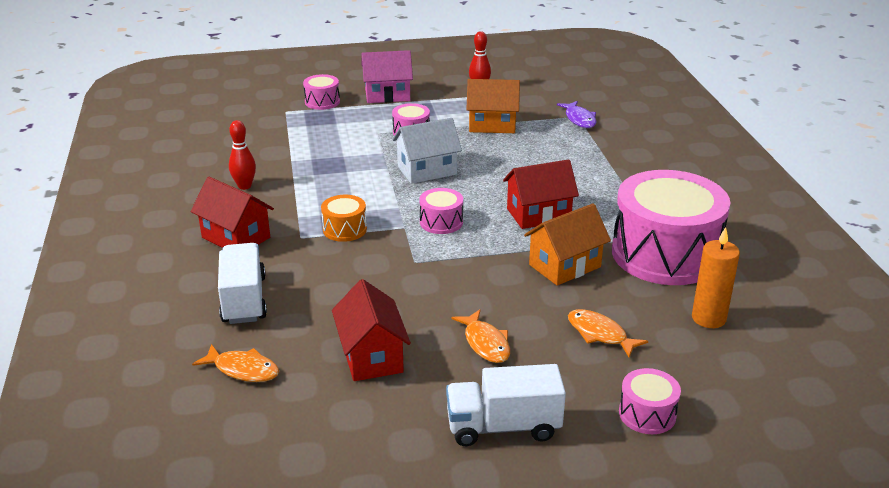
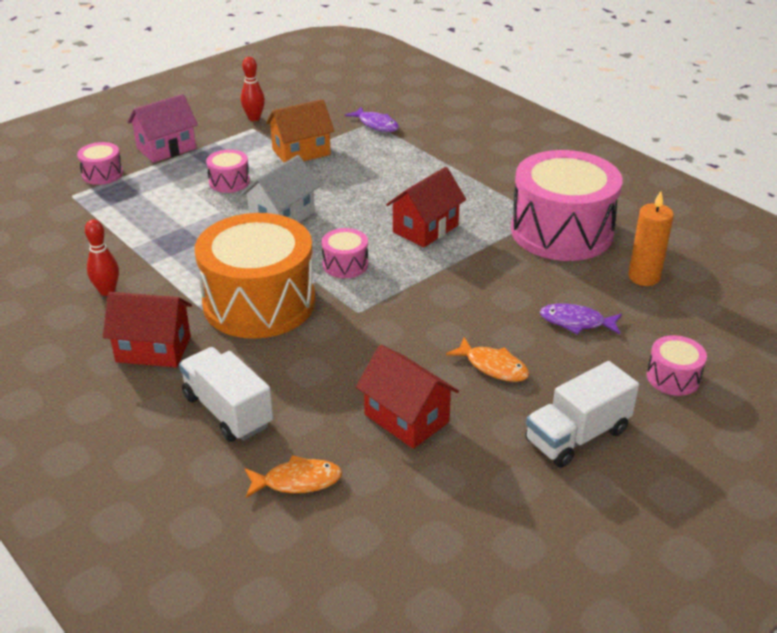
camera: 30 degrees left, 5 degrees up
orange drum [321,195,367,242] -> orange drum [195,213,315,338], size x2.33
orange house [524,203,611,286] -> none
orange fish [568,309,648,357] -> purple fish [540,303,622,335]

